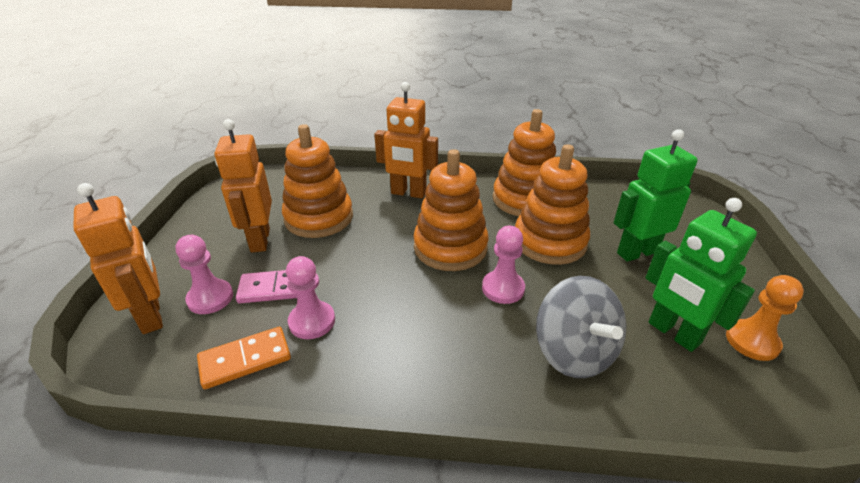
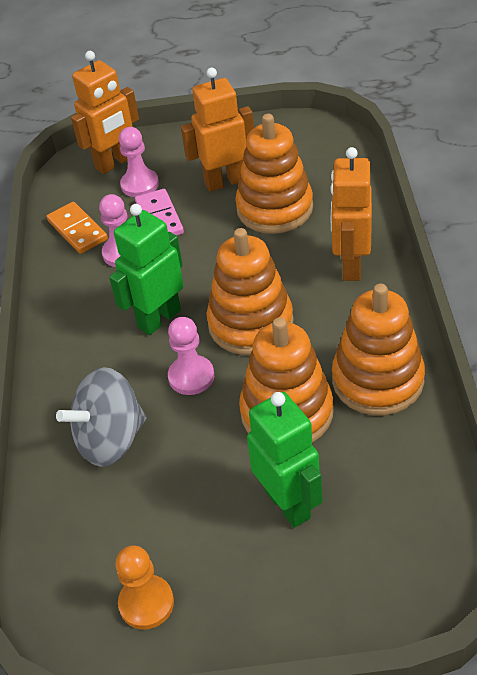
camera: 85 degrees right, 10 degrees up
green robot [645,198,757,352] -> green robot moved to [109,204,184,335]

